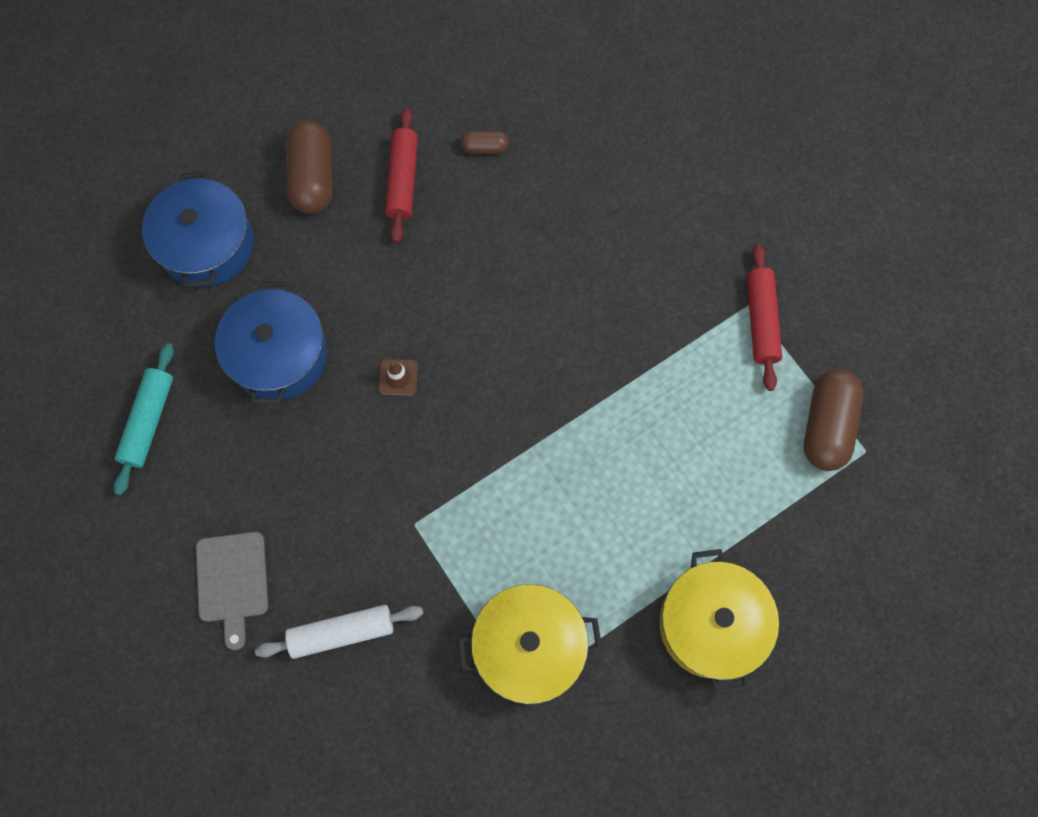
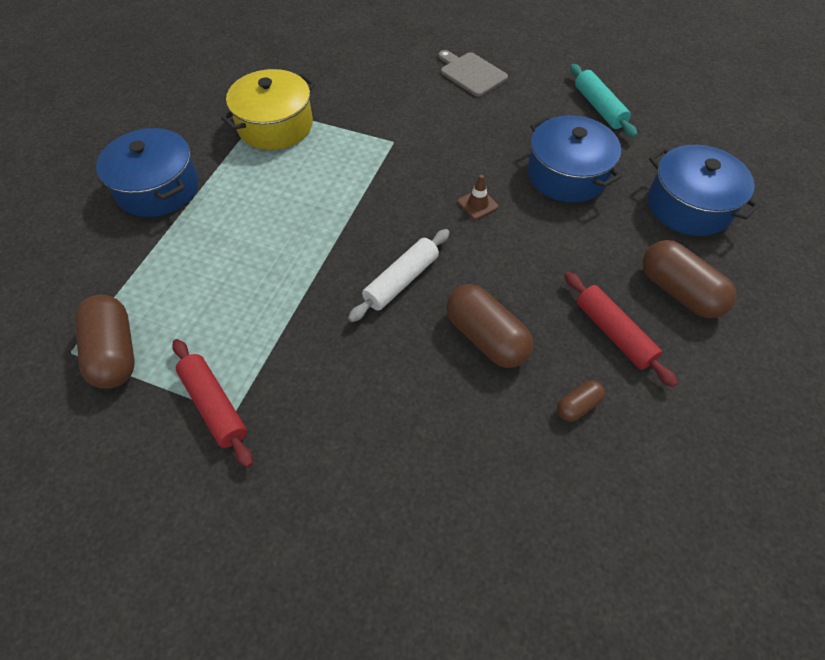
camera: 145 degrees right, 15 degrees down
white rolling pin [255,605,423,659] -> white rolling pin moved to [348,229,450,322]
yellow pot [659,549,779,695] -> blue pot [96,128,199,217]
none -> brown capsule [446,284,533,368]

